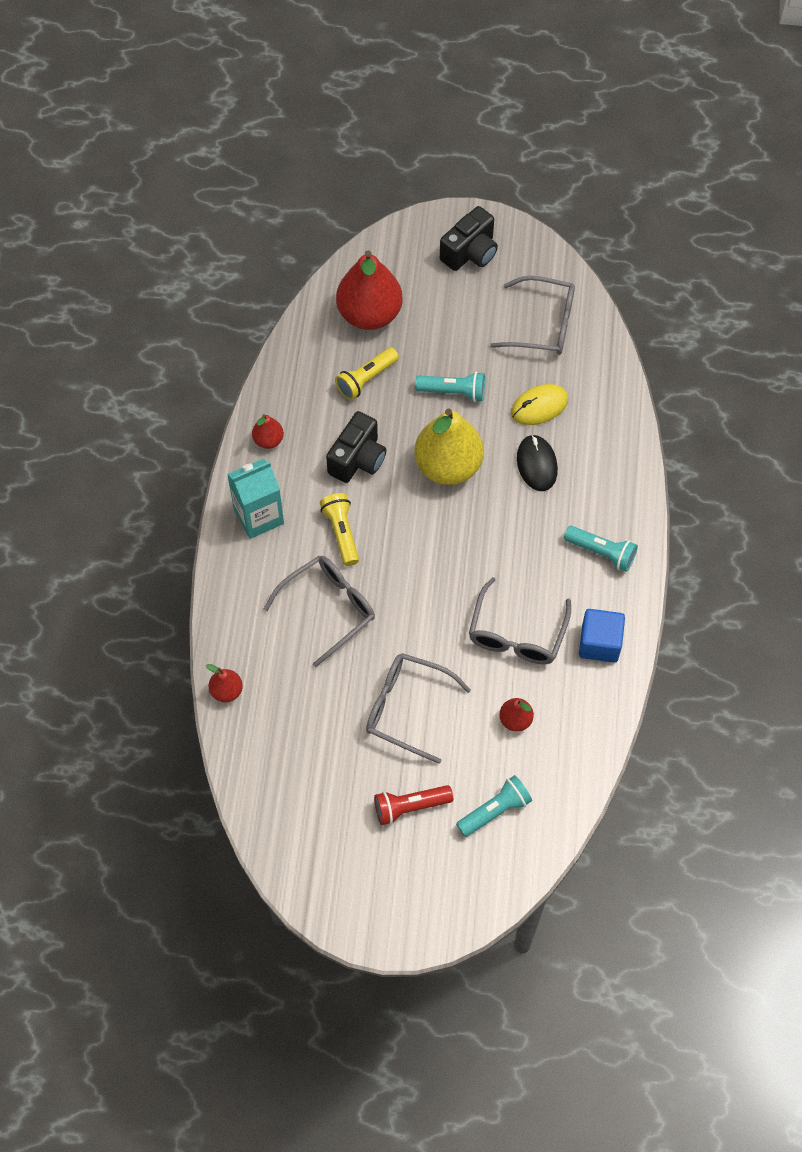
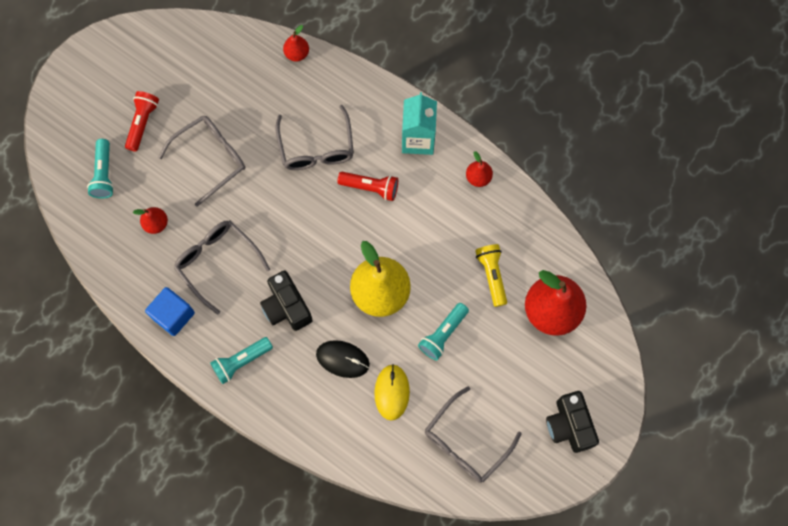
camera: 120 degrees right, 10 degrees up
yellow flashlight [320,493,359,566] -> red flashlight [337,172,398,201]
black camera [326,411,386,483] -> black camera moved to [260,270,313,331]

